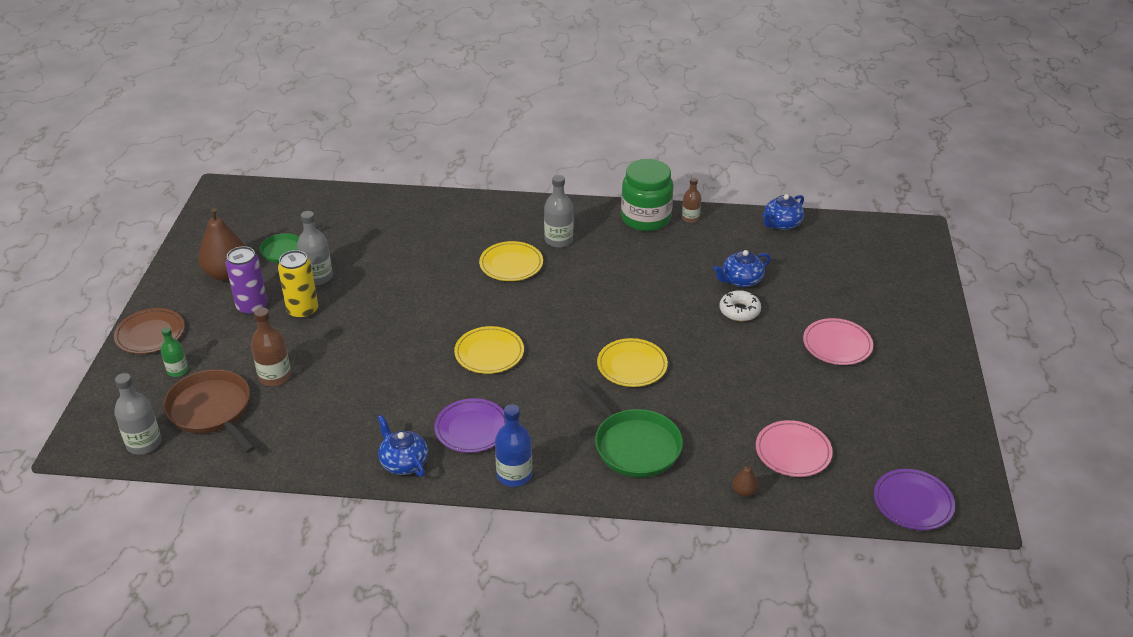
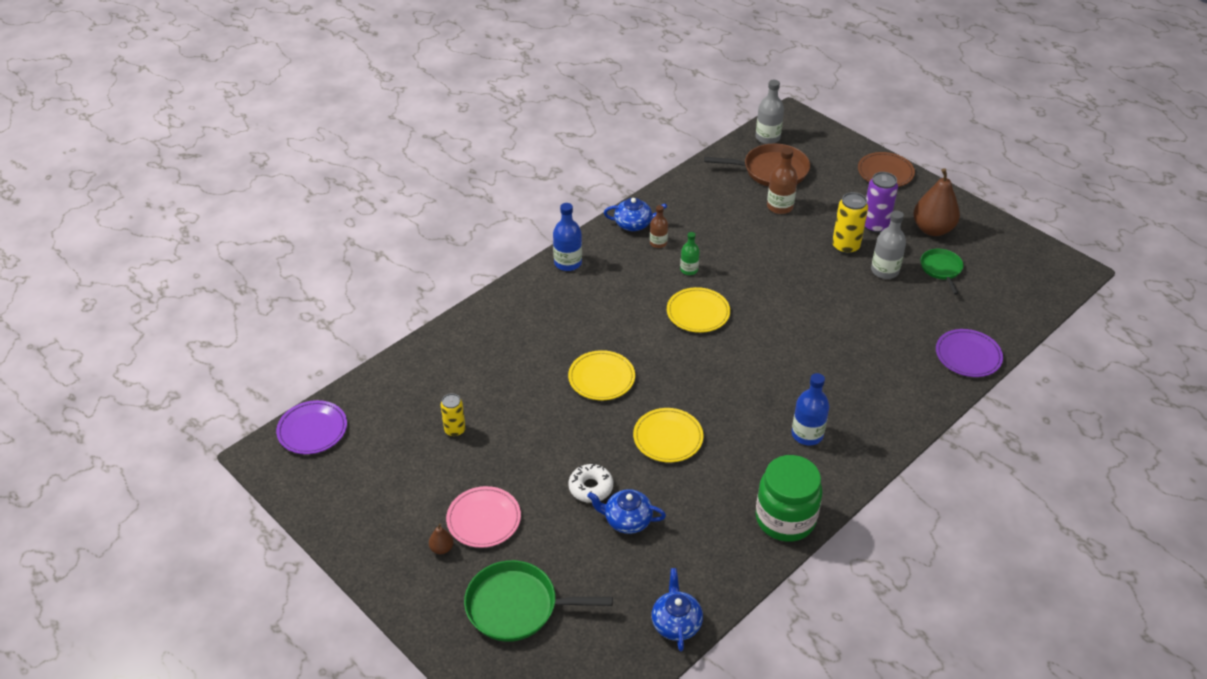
camera: 130 degrees right, 5 degrees up
green bottle [161,327,188,377] -> green bottle moved to [680,232,700,275]
purple plate [434,398,505,453] -> purple plate moved to [936,329,1003,377]
yellow plate [479,241,543,281] -> yellow plate moved to [633,408,703,463]
grey bottle [544,175,573,248] -> blue bottle [792,373,830,445]
green pan [576,379,683,478] -> green pan moved to [464,560,613,642]
brown bottle [682,178,701,223] -> brown bottle moved to [650,205,668,248]
blue teapot [713,250,771,287] -> blue teapot turned 90 degrees counterclockwise [587,489,666,534]
brown pear [732,461,758,497] -> brown pear moved to [429,523,454,554]
pink plate [756,420,833,477] -> none
none -> yellow can [441,393,466,437]

